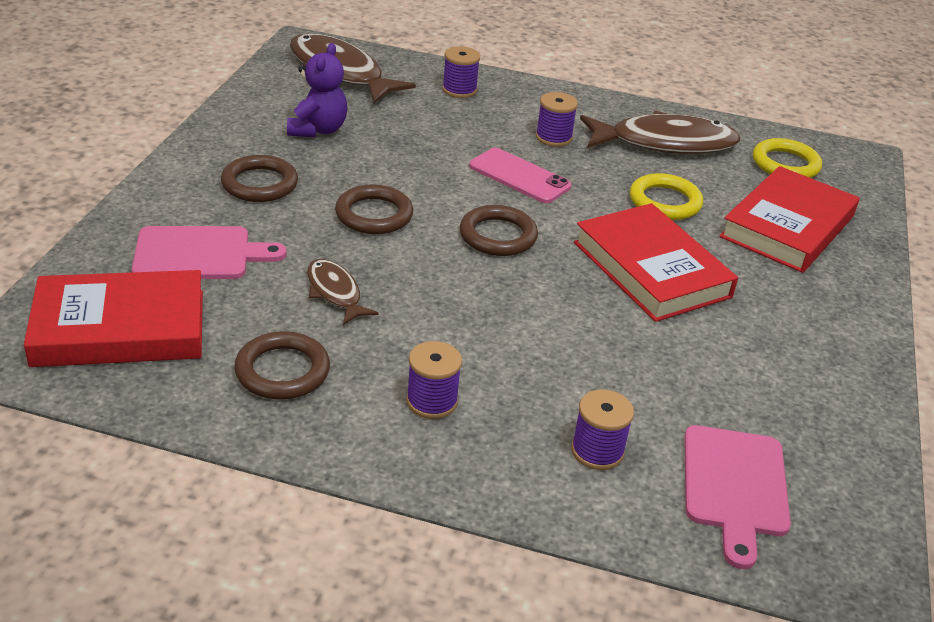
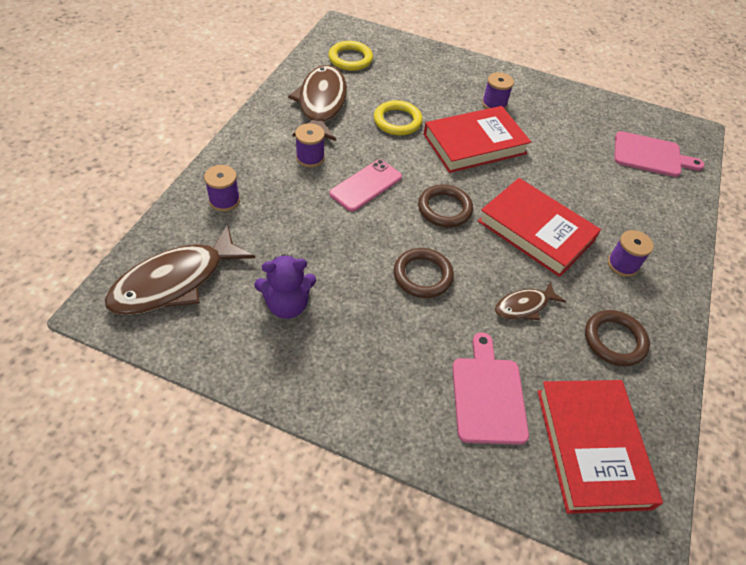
camera: 85 degrees left, 15 degrees up
brown ring [221,155,298,202] -> none
purple teddy bear [287,43,348,138] -> purple teddy bear turned 150 degrees clockwise [254,254,316,319]
purple spool [571,389,634,470] -> purple spool moved to [482,72,514,109]
red book [719,166,860,273] -> red book moved to [478,178,601,277]

